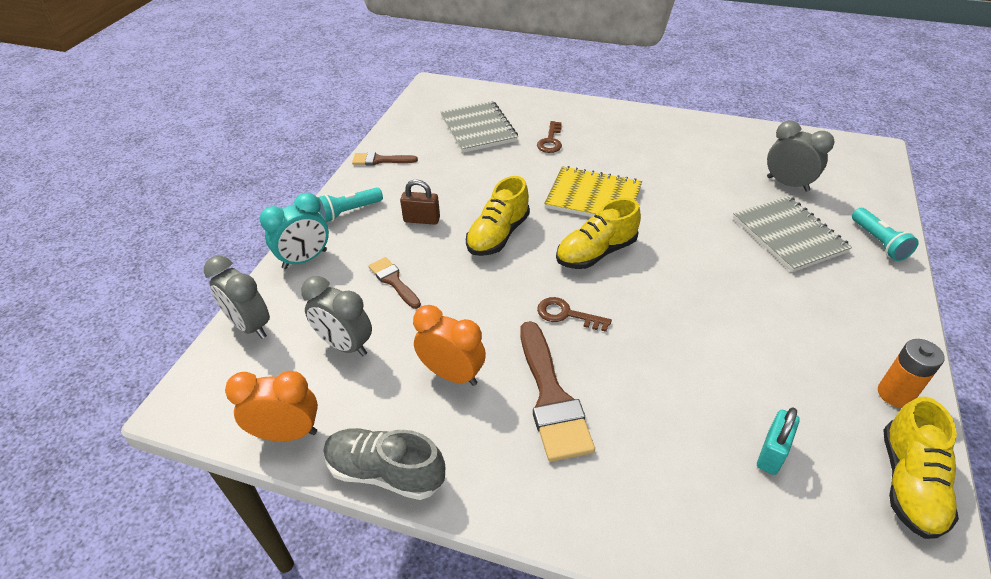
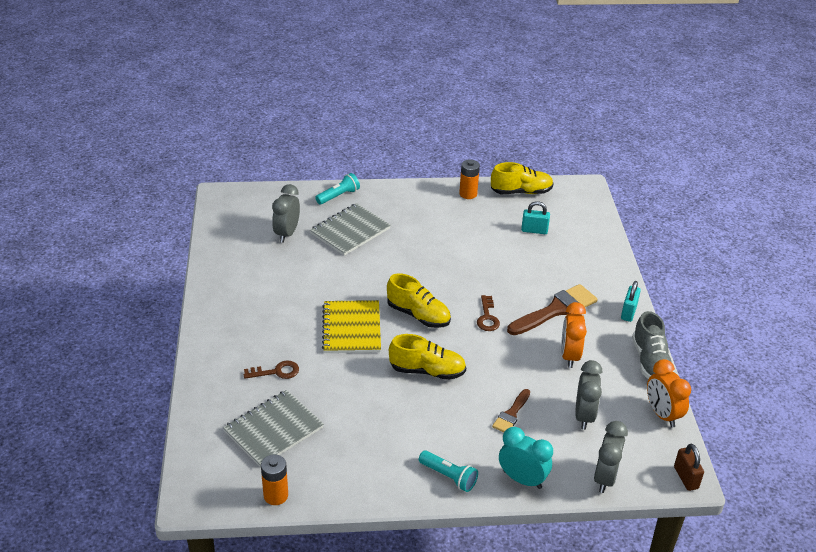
camera: 115 degrees left, 5 degrees down
brown brush [352,152,418,165] -> none
brown padlock [400,179,440,225] -> brown padlock moved to [674,444,704,491]
none -> orange battery [261,454,288,505]
none -> turquoise padlock [621,281,641,322]

